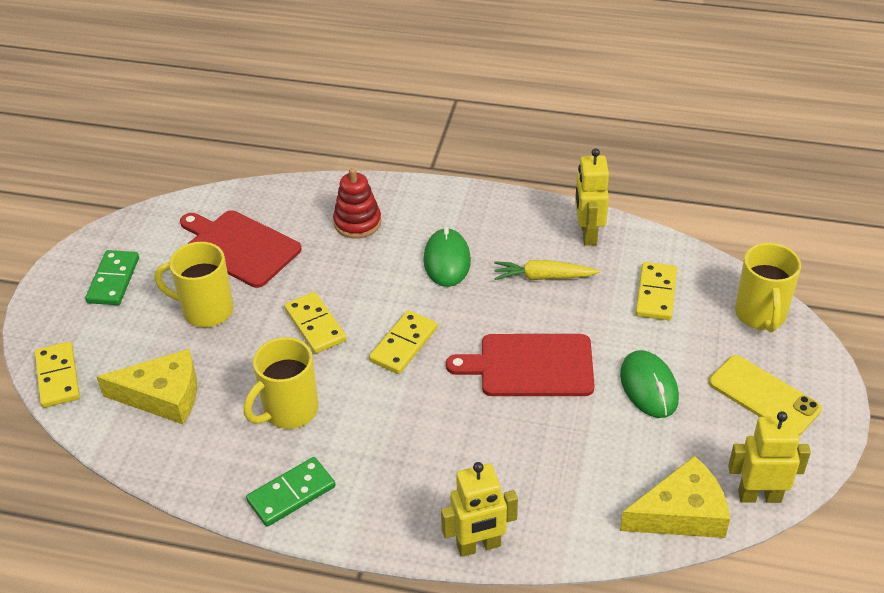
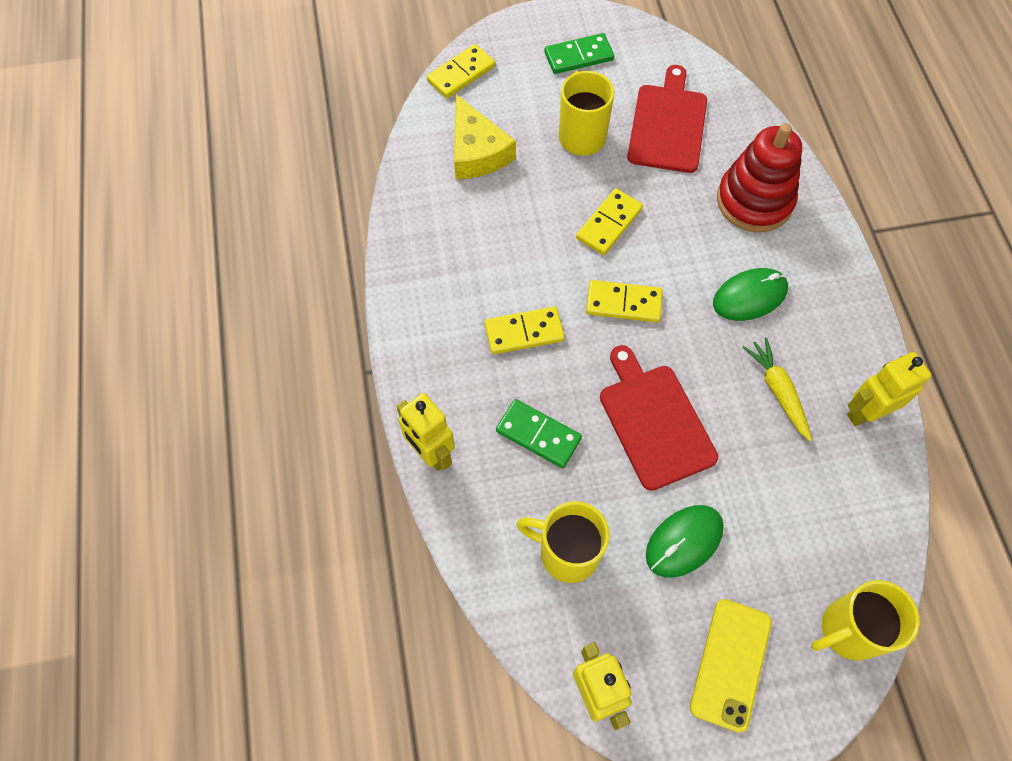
camera: 65 degrees right, 20 degrees up
yellow mug [244,337,319,429] -> yellow mug moved to [516,501,610,583]
green domino [246,457,335,527] -> green domino moved to [496,399,582,468]
red stacking toy [333,168,381,239] -> red stacking toy [717,123,802,232], size x1.54
yellow cheese [620,456,730,538] -> none
yellow domino [635,262,677,320] -> yellow domino moved to [485,307,565,354]

